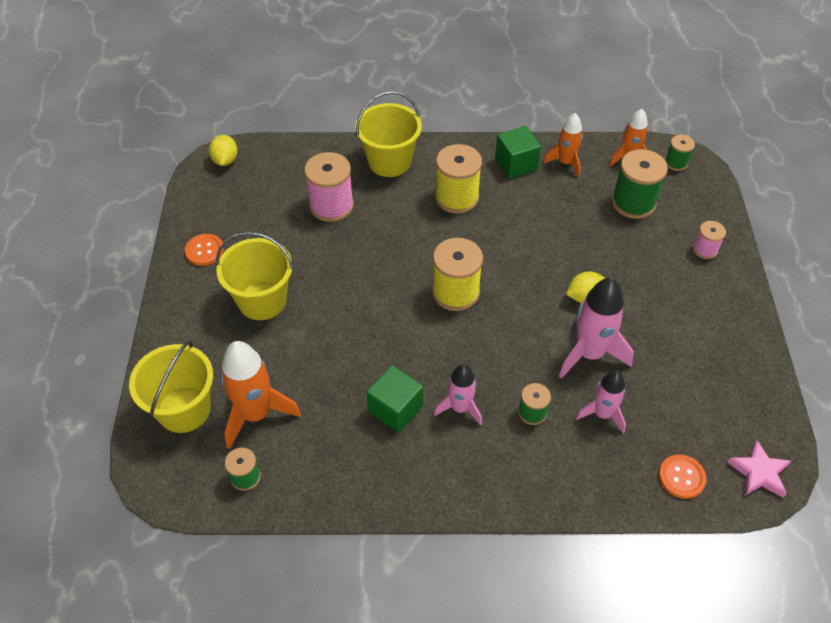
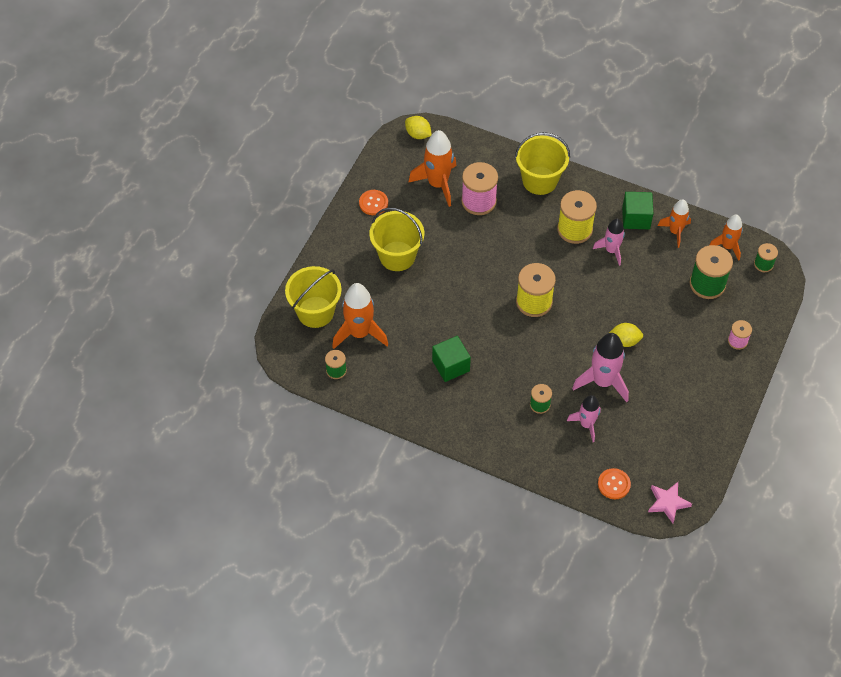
camera: 25 degrees right, 5 degrees up
yellow lemon [209,135,238,166] -> yellow lemon turned 75 degrees counterclockwise [405,116,432,139]
pink rocket [433,364,482,426] -> pink rocket moved to [593,219,625,266]
none -> orange rocket [408,130,456,207]

